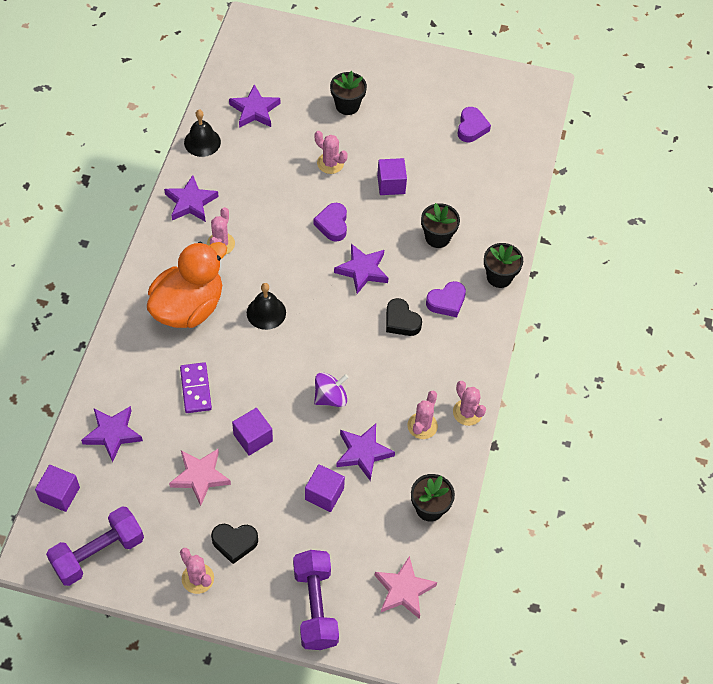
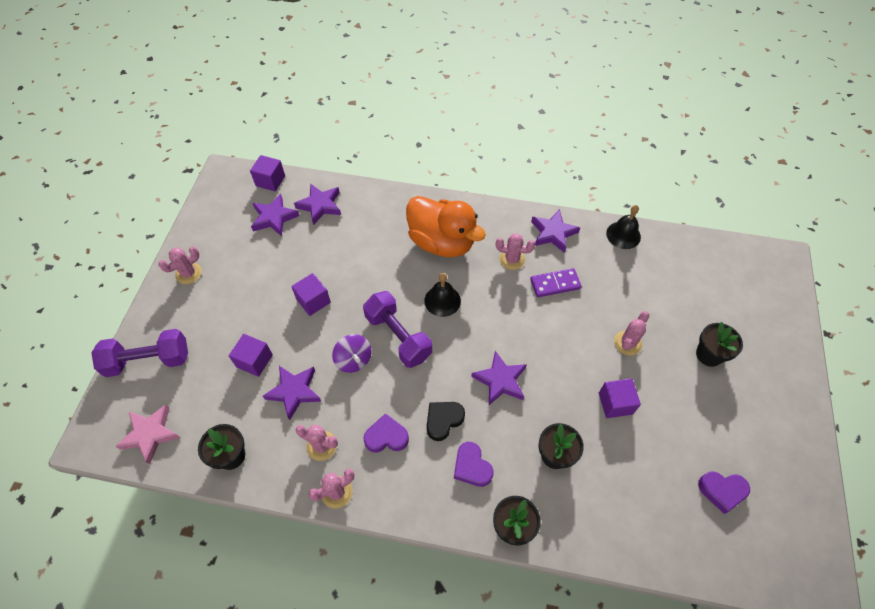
camera: 90 degrees right, 0 degrees up
purple dumbbell [46,506,144,586] -> purple dumbbell moved to [363,291,432,368]
pink star [169,449,231,506] -> none
purple domino [180,362,212,413] -> purple domino moved to [530,268,582,297]
black heart [211,524,258,564] -> none
purple star [229,84,280,128] -> purple star moved to [251,194,299,236]
purple heart [313,203,347,242] -> purple heart moved to [363,413,409,453]

